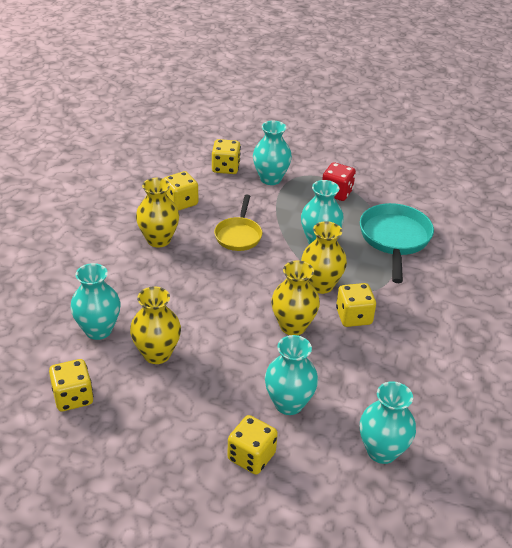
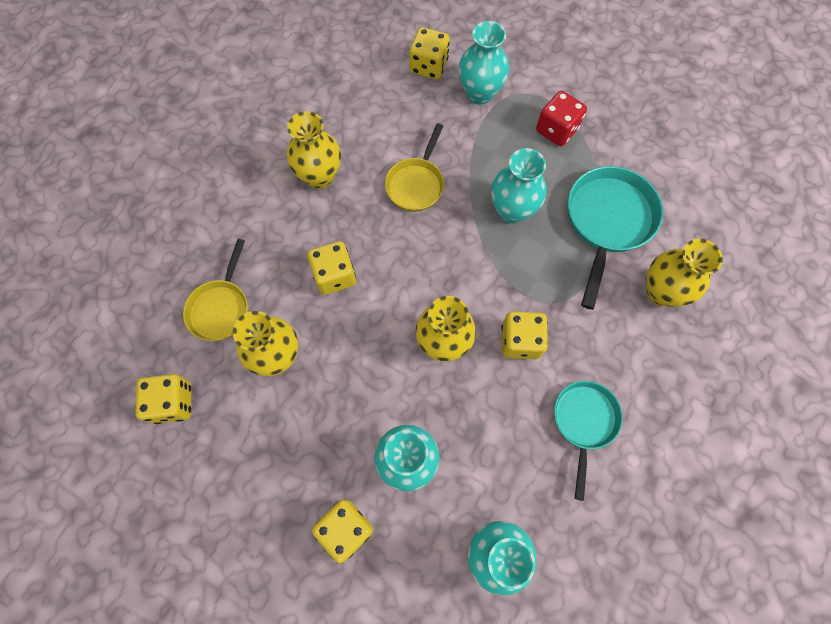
camera: 15 degrees right, 30 degrees up
turquoise vase [70,263,120,340] -> yellow pan [183,239,248,341]
yellow dice [164,171,198,211] -> yellow dice moved to [307,241,356,295]
yellow vase [301,221,347,294] -> yellow vase moved to [646,239,723,307]
none -> turquoise pan [554,381,623,501]

